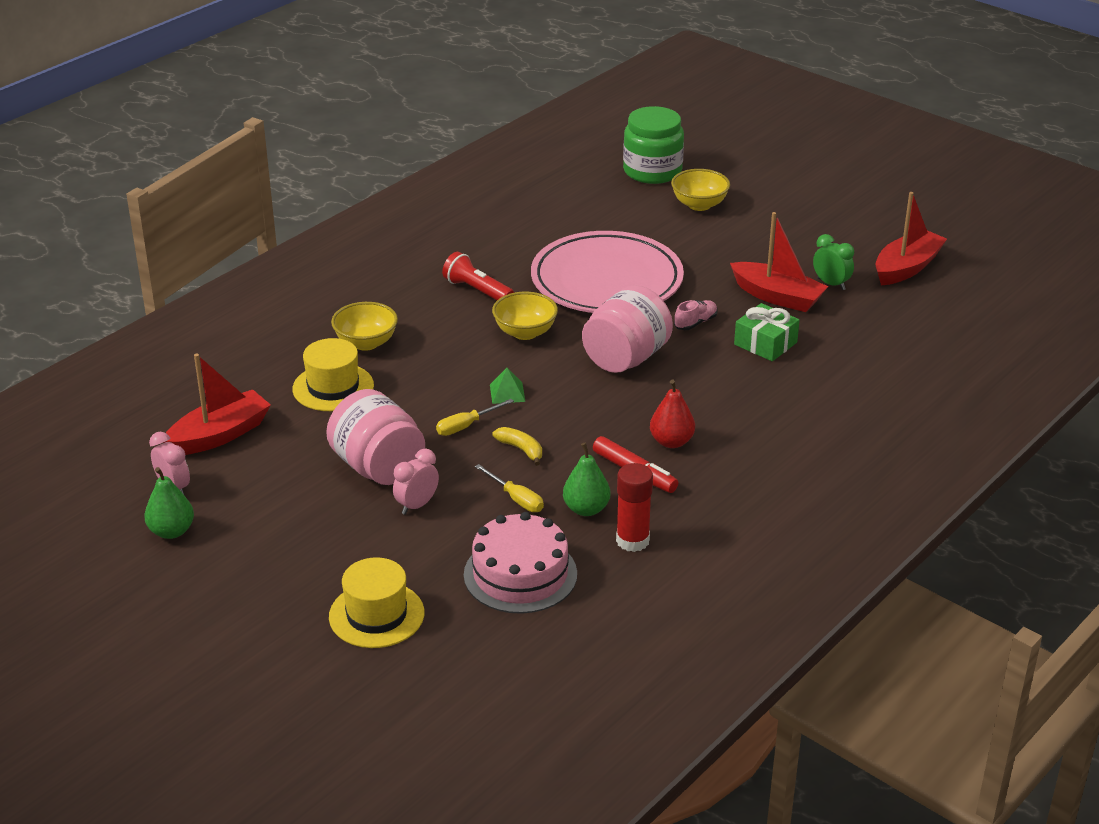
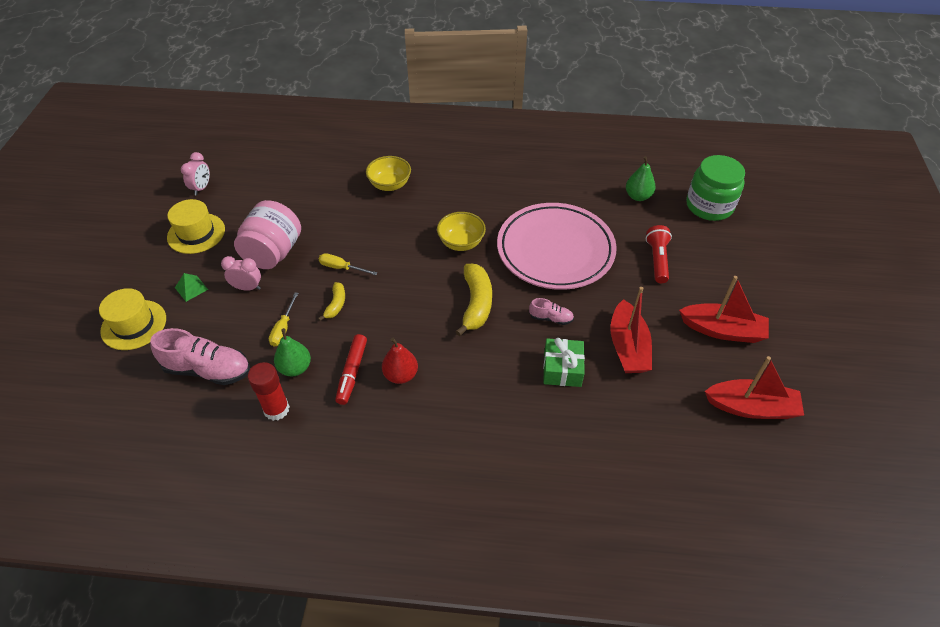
camera: 55 degrees right, 15 degrees up
green pear [144,467,194,539] -> green pear moved to [626,156,656,201]
red boat [163,354,271,455] -> red boat moved to [679,276,769,343]
yellow hat [292,338,374,411] -> yellow hat moved to [167,199,225,254]
red flashlight [442,252,514,300] -> red flashlight moved to [646,225,672,283]
pink cake [464,512,577,614] -> pink shoe [150,328,250,385]
green pyramid [490,368,525,404] -> green pyramid moved to [175,273,208,302]
pink jar [582,285,673,373] -> yellow banana [455,264,492,336]
yellow bowl [671,169,730,211] -> none
green clock [813,234,854,290] -> none

